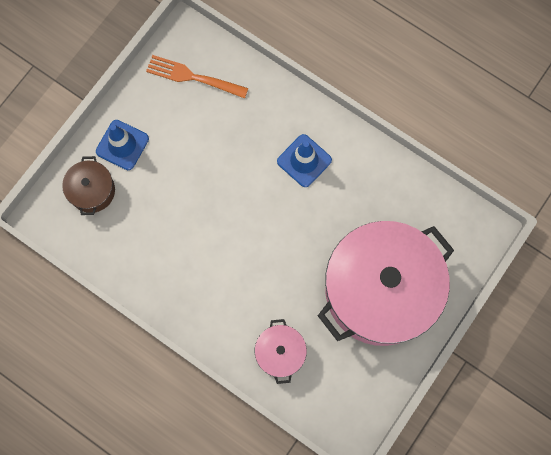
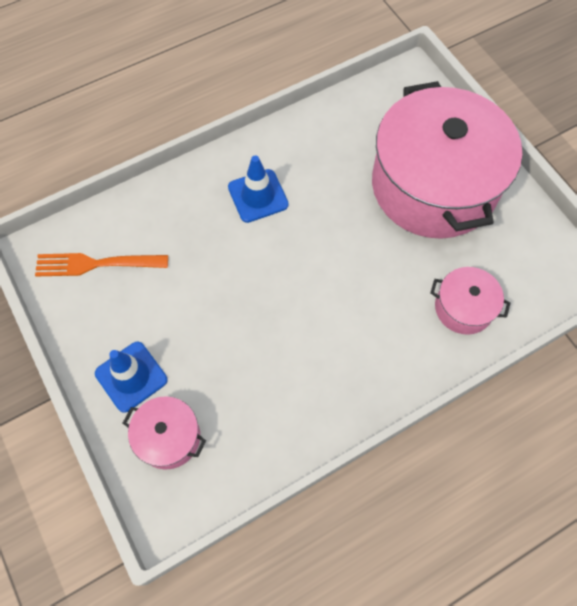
camera: 65 degrees left, 10 degrees down
brown pot [62,156,115,215] -> pink pot [123,396,206,470]
orange fork [146,55,248,99] -> orange fork turned 45 degrees clockwise [35,253,168,276]

